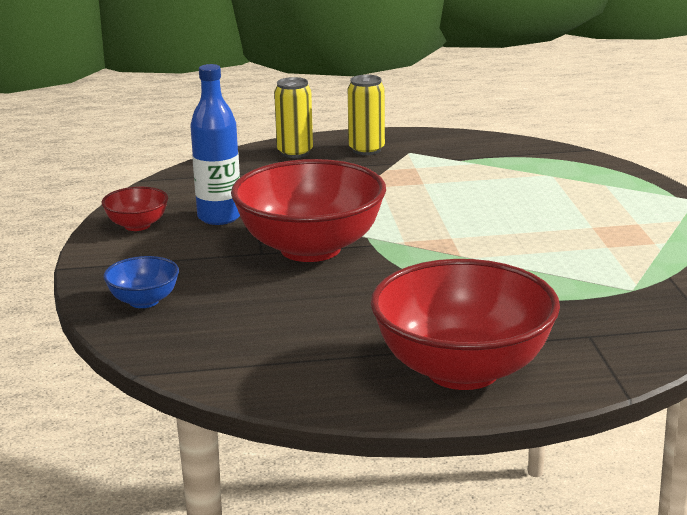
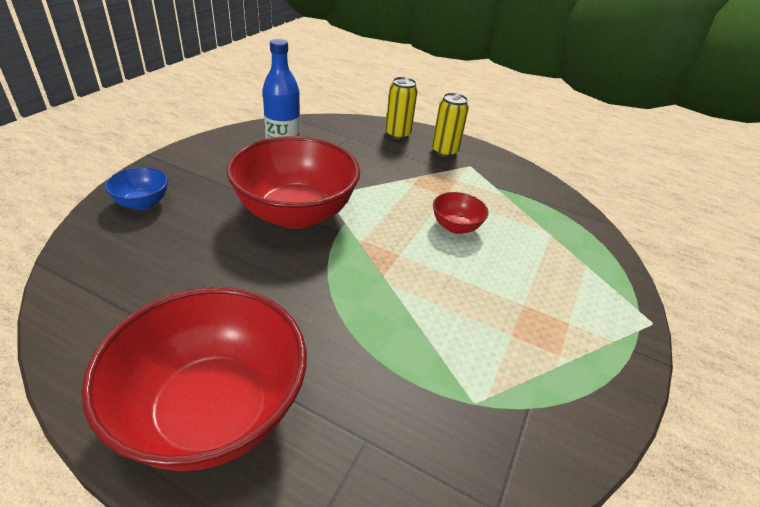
camera: 30 degrees right, 15 degrees up
red bowl [102,187,168,231] -> red bowl moved to [433,192,488,234]

